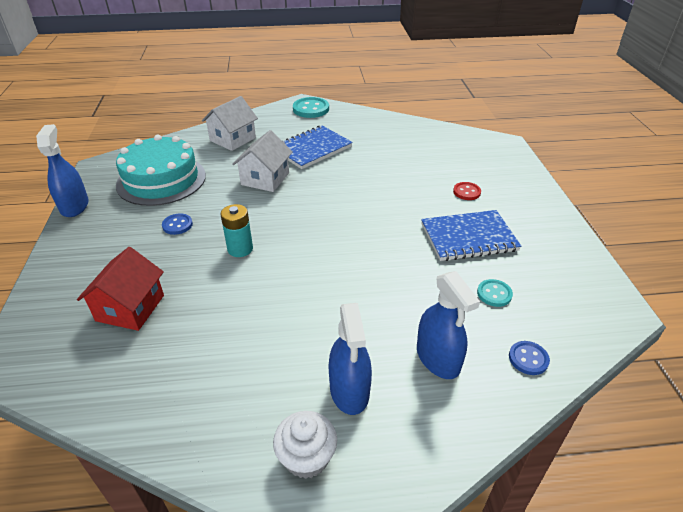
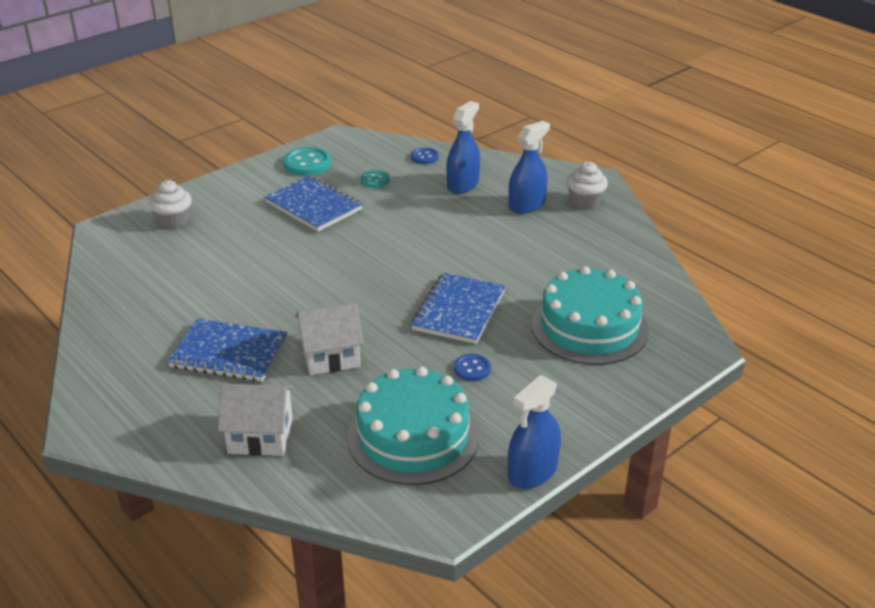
camera: 125 degrees left, 5 degrees down
red house [77,247,164,331] -> turquoise cake [532,266,649,365]
turquoise battery [220,204,253,257] -> blue notebook [411,273,505,344]
turquoise button [293,97,329,118] -> turquoise button moved to [283,147,332,176]
red button [453,182,481,200] -> none
none -> white cupcake [149,180,192,229]

